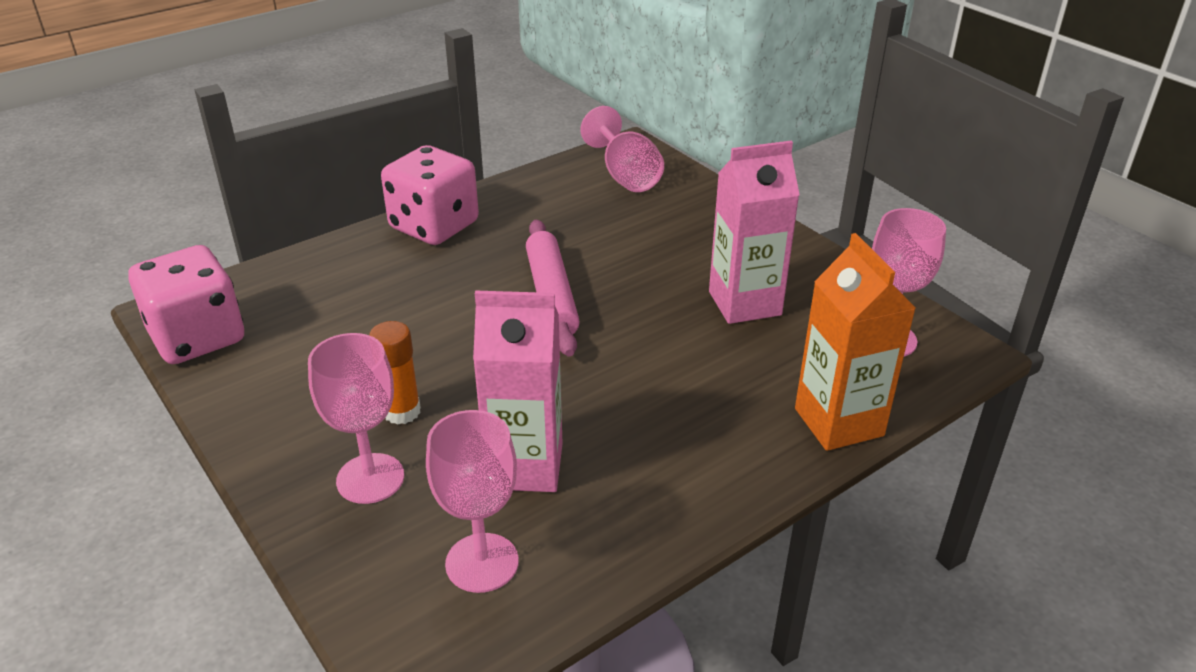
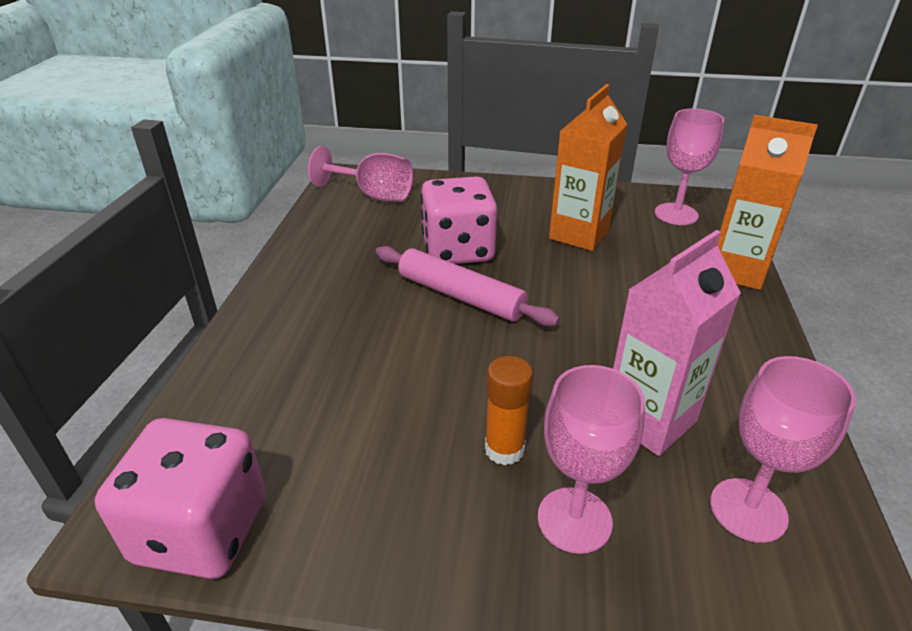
camera: 45 degrees left, 0 degrees up
pink dice [381,145,479,245] -> pink dice moved to [421,176,497,264]
pink carton [709,141,800,324] -> orange carton [549,84,627,251]

